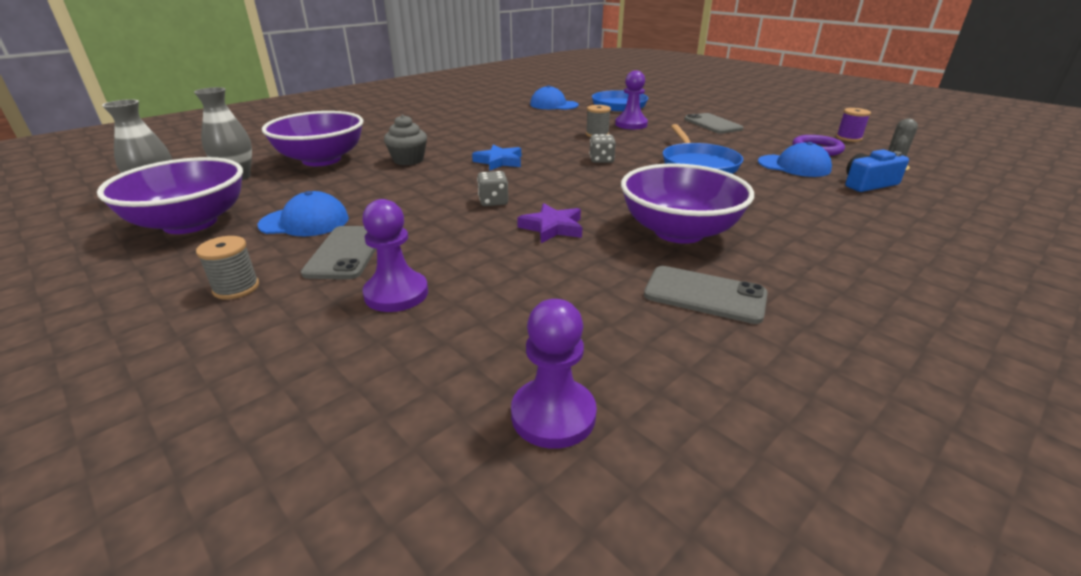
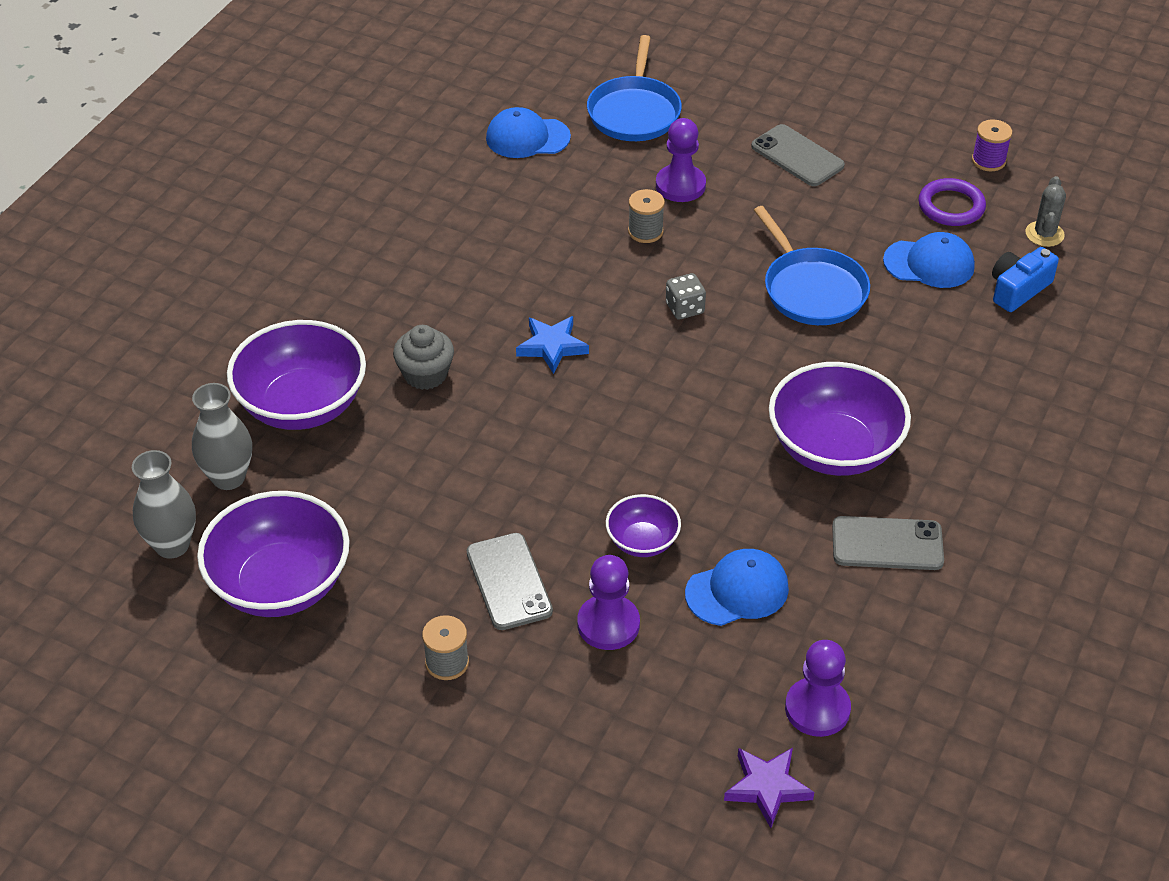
camera: 20 degrees left, 15 degrees up
blue cap [258,191,349,236] -> blue cap moved to [685,549,789,626]
grey dice [477,171,508,206] -> none
purple star [517,203,582,243] -> purple star moved to [724,748,814,828]
none -> purple bowl [606,494,681,557]

